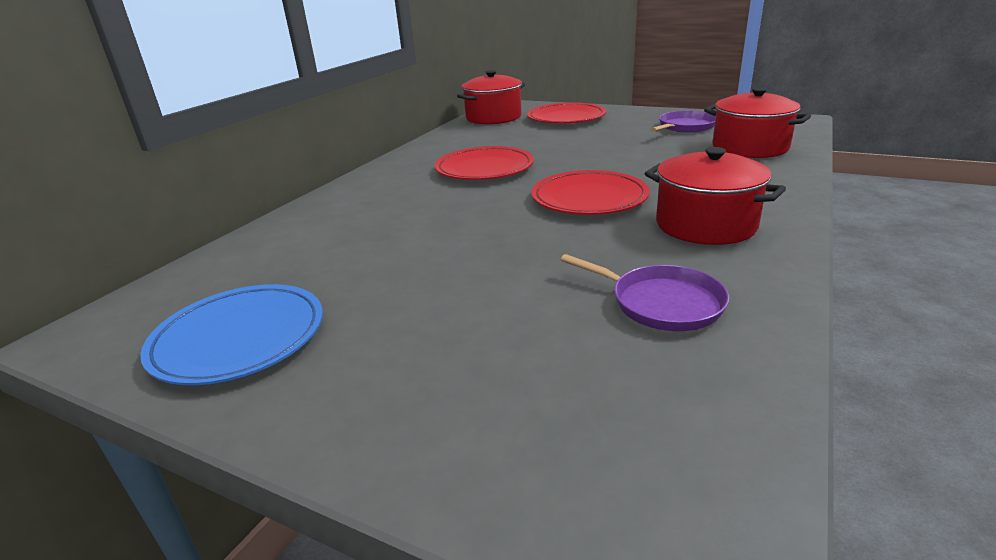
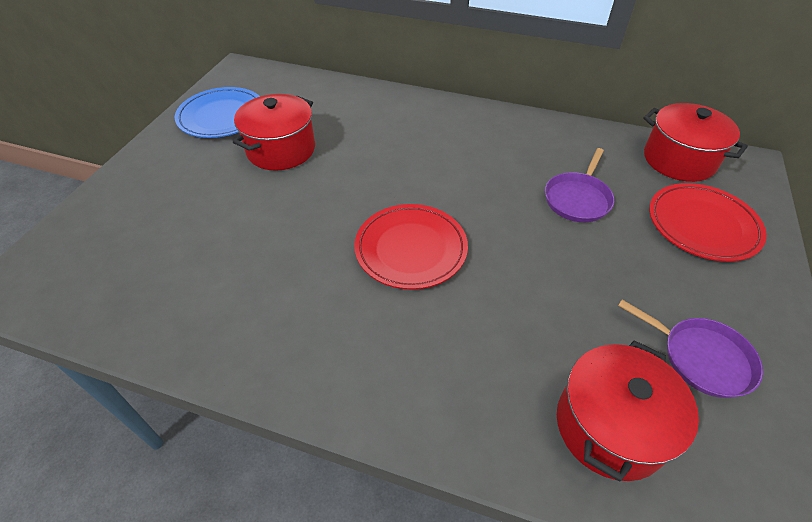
camera: 80 degrees right, 20 degrees up
red plate [435,146,534,180] -> none
purple pan [561,254,729,331] -> purple pan moved to [545,148,615,222]
red pot [645,147,786,245] -> red pot moved to [233,94,315,170]

